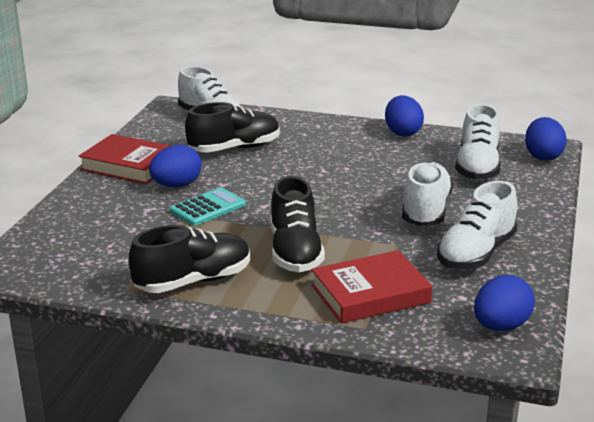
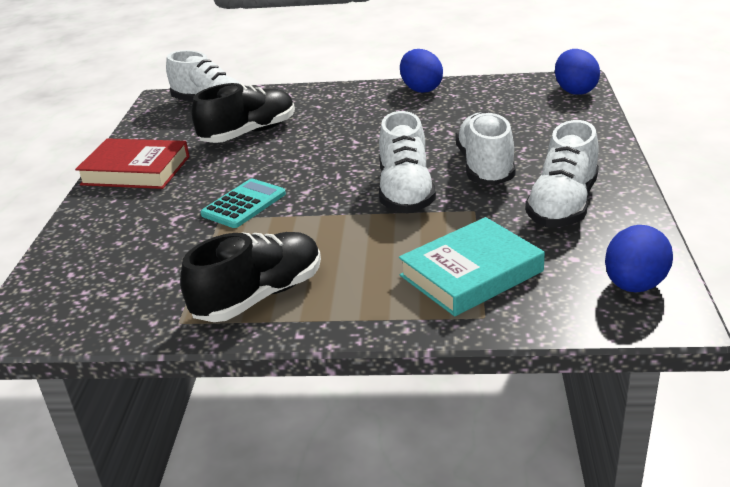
camera: 10 degrees left, 5 degrees up
blue egg [149,145,202,187] -> none
black shoe [270,176,325,272] -> none
red book [311,250,432,324] -> turquoise book [399,217,545,316]
white shoe [455,104,501,180] -> white shoe moved to [379,111,436,213]

